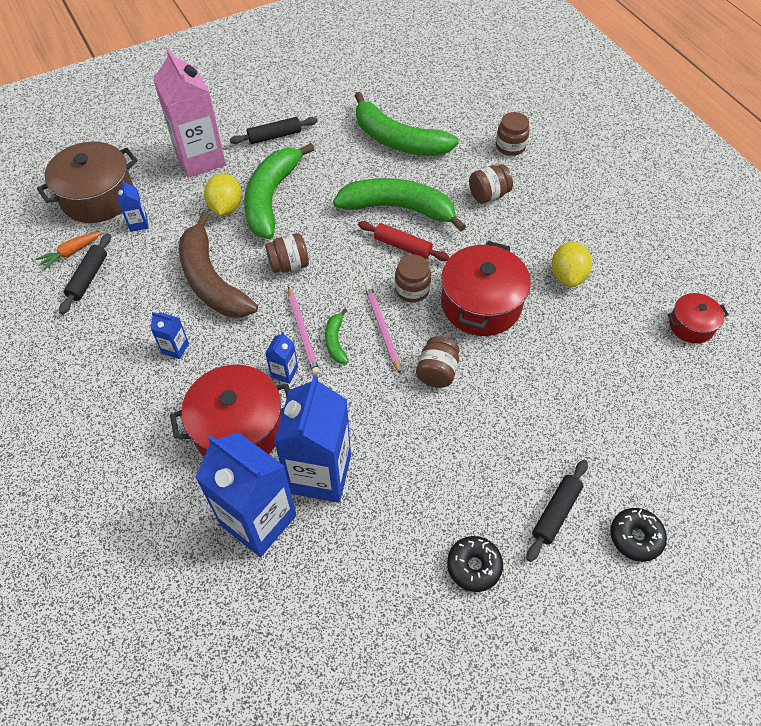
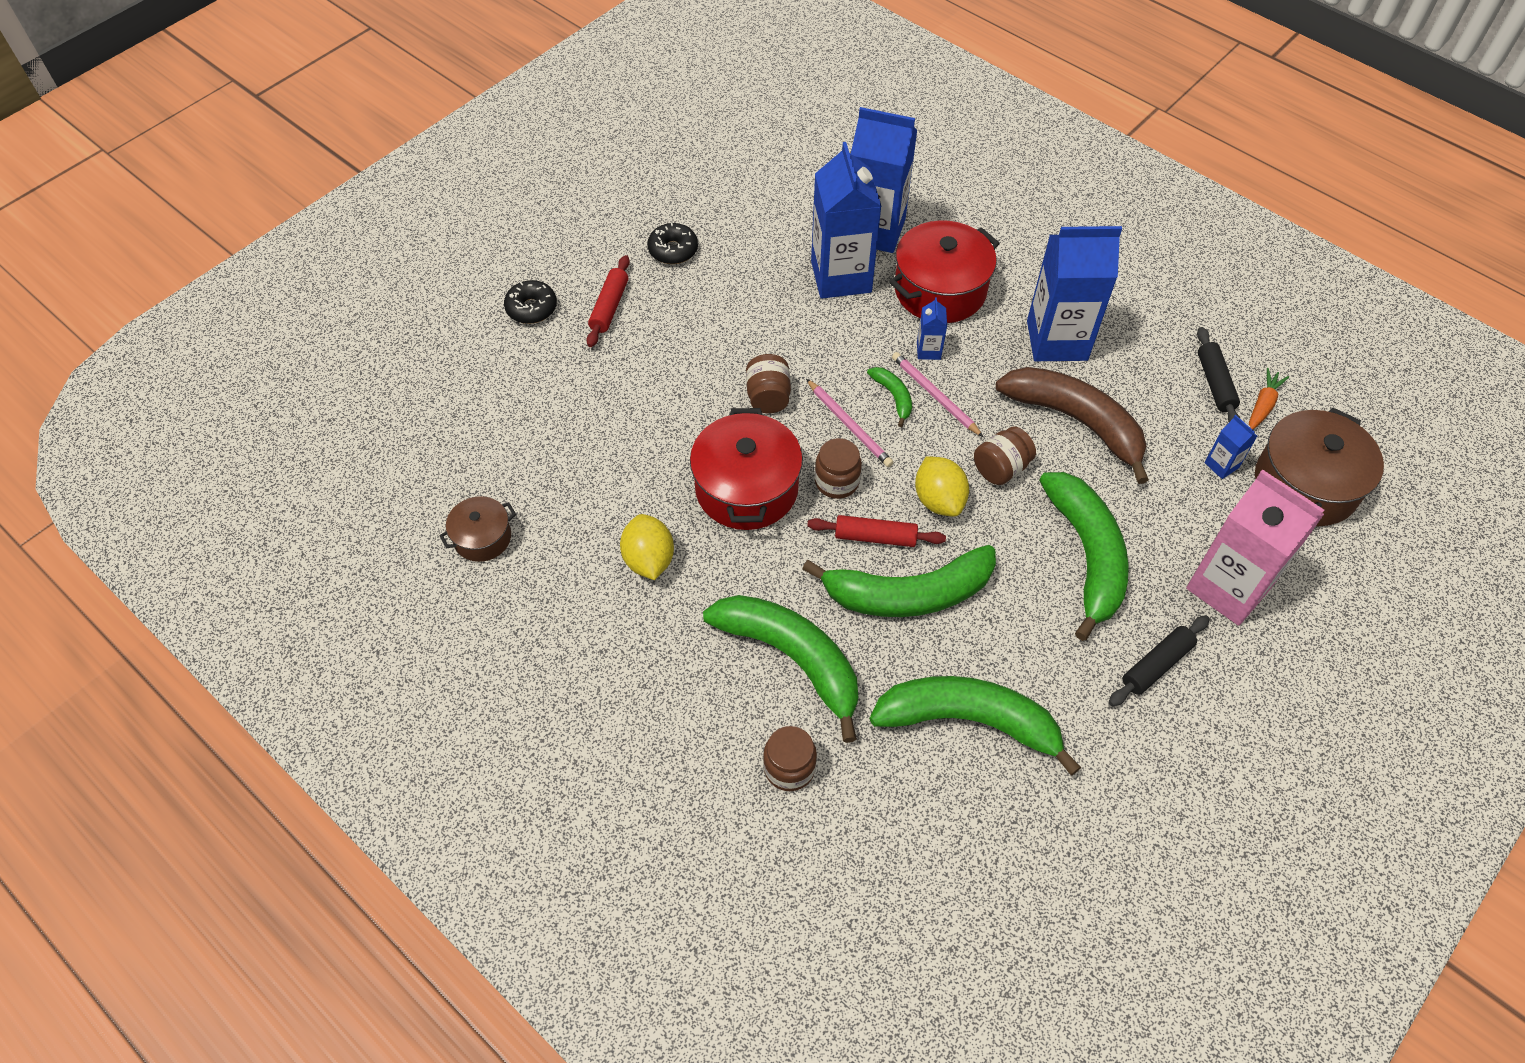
camera: 160 degrees right, 0 degrees up
blue carton [151,312,189,359] -> blue carton [1027,226,1122,361], size x2.36
yellow lemon [204,173,242,215] -> yellow lemon moved to [915,456,969,517]
brown jar [469,164,513,204] -> green banana [703,595,858,743]
black rolling pin [527,460,588,562] -> red rolling pin [587,255,630,347]
red pot [668,293,729,344] -> brown pot [439,496,516,562]

